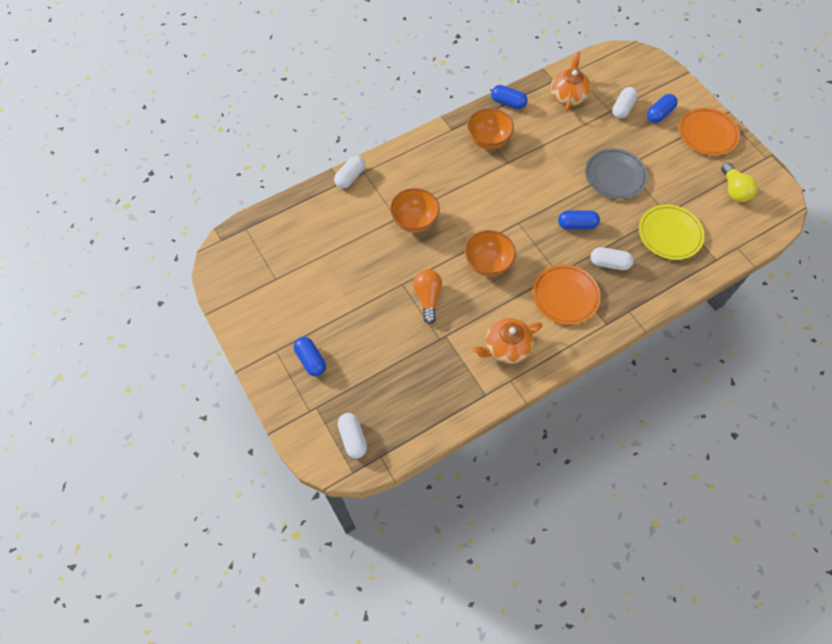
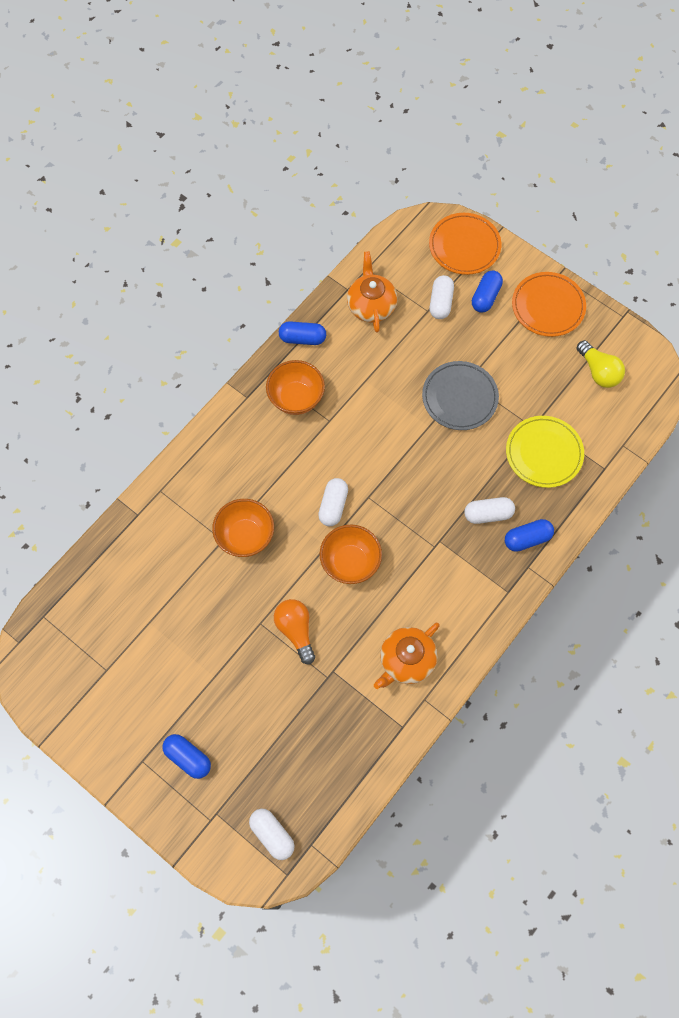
camera: 20 degrees left, 5 degrees up
white capsule [334,156,365,189] -> white capsule moved to [318,478,348,526]
orange plate [533,264,601,325] -> orange plate moved to [429,213,501,275]
blue capsule [558,210,600,229] -> blue capsule moved to [505,519,554,552]

